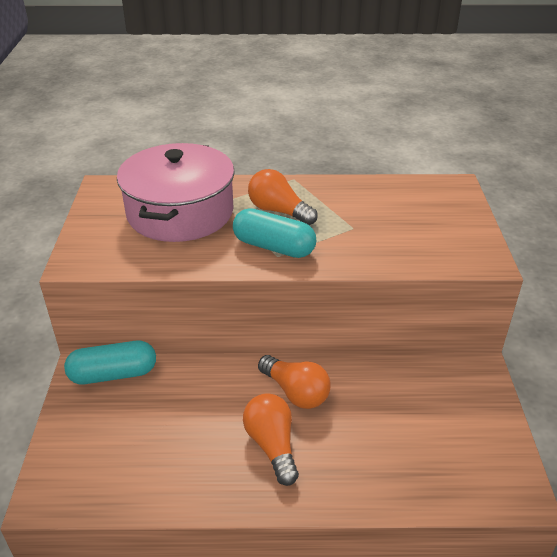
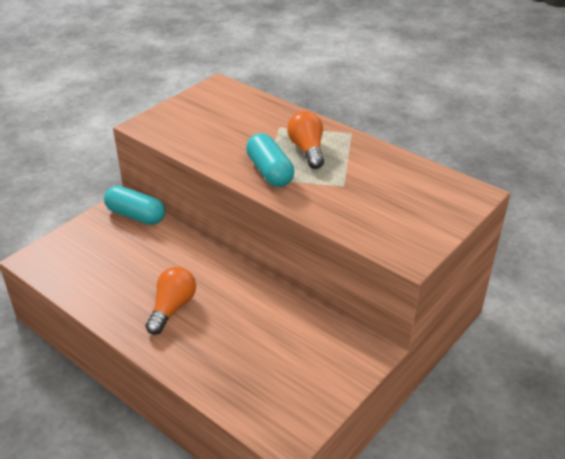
camera: 40 degrees right, 0 degrees up
pink pot [117,143,235,242] -> none
orange light bulb [258,355,331,409] -> none

